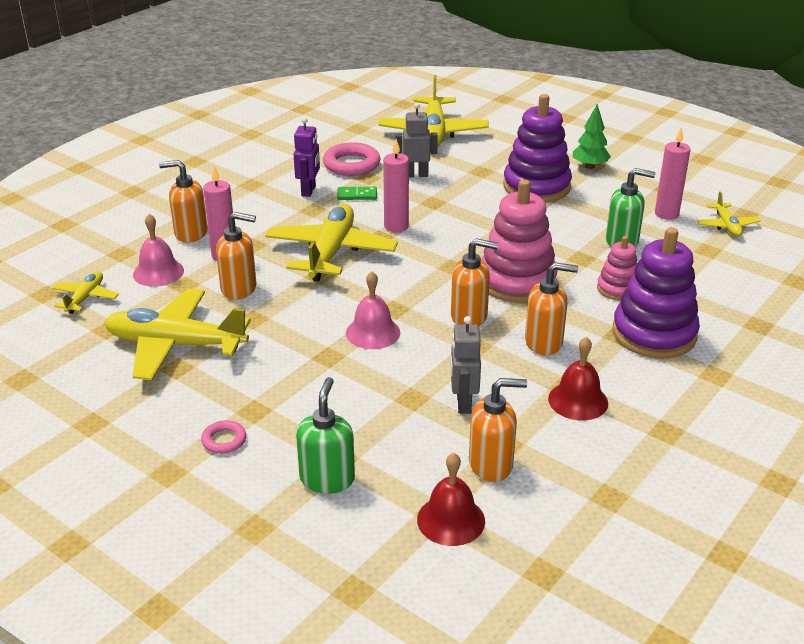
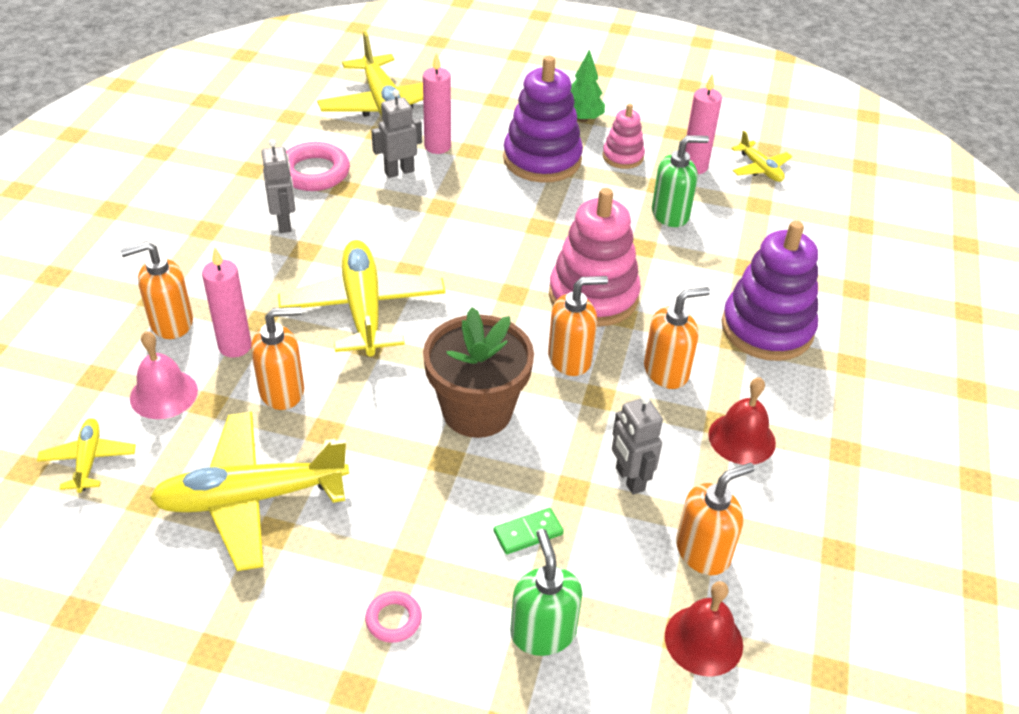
camera: 25 degrees left, 10 degrees up
purple robot [294,117,320,197] -> grey robot [262,139,295,233]
green domino [337,187,377,200] -> green domino moved to [494,508,564,555]
pink bell [346,271,400,349] -> brown flower pot [423,307,534,438]
pink candle [383,139,409,232] -> pink candle moved to [423,52,451,154]
pink stacking toy [597,236,637,301] -> pink stacking toy moved to [602,104,645,169]

